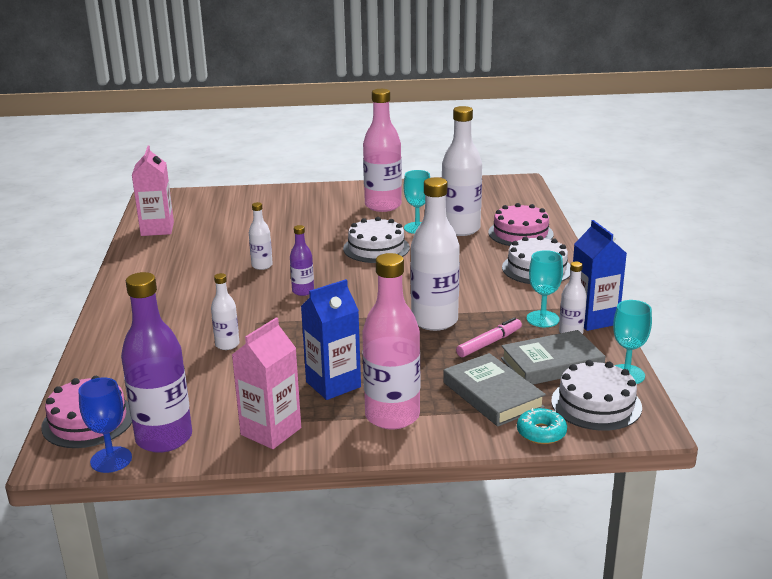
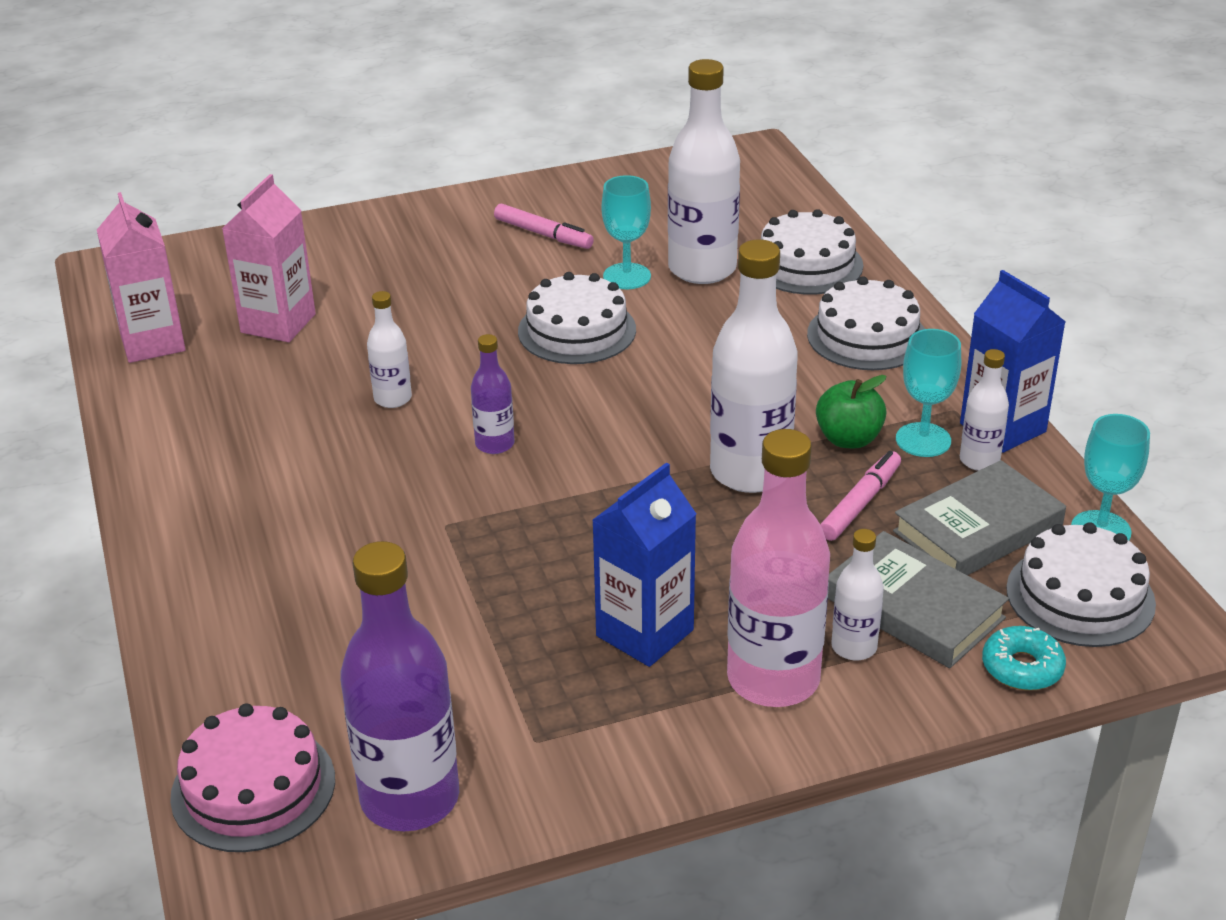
camera: 15 degrees left, 10 degrees up
blue goblet [78,377,132,473] -> none
white bottle [211,273,240,350] -> white bottle moved to [831,529,884,660]
pink carton [232,317,301,449] -> pink carton moved to [222,174,316,342]
pink bottle [363,89,402,212] -> pink marker [494,204,594,249]
pink cake [488,203,554,246] -> white cake [761,209,863,295]
none -> green apple [816,375,887,448]

